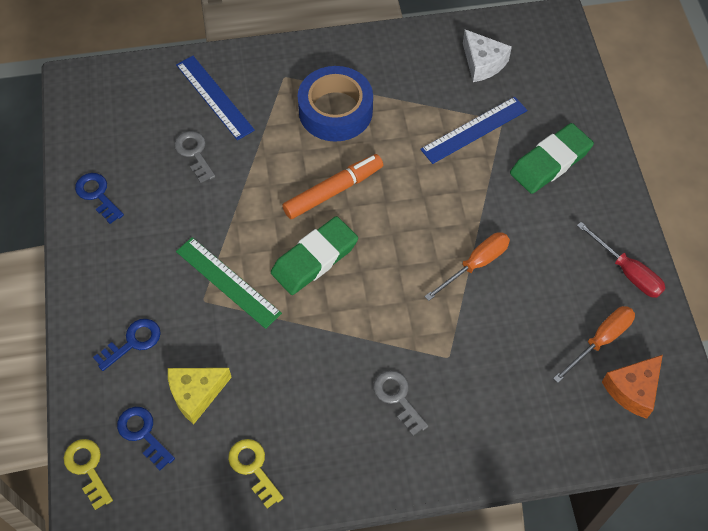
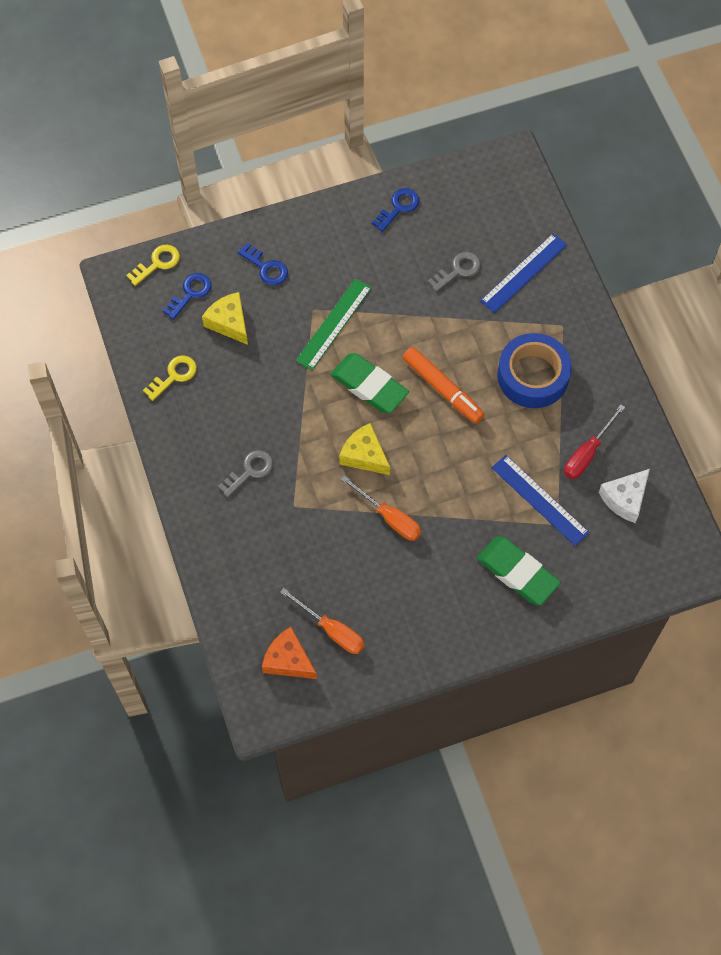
camera: 80 degrees right, 5 degrees up
red screwdriver [577,222,665,298] -> red screwdriver moved to [564,404,625,479]
none -> yellow cheese [339,423,390,475]

